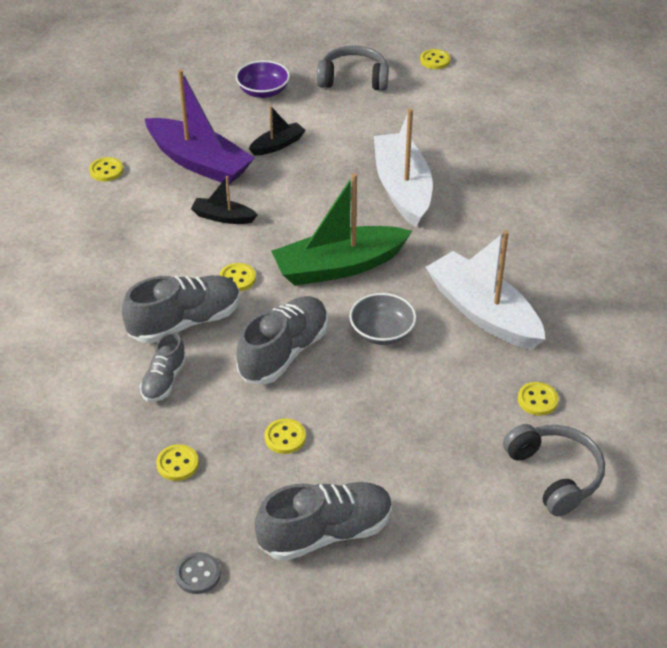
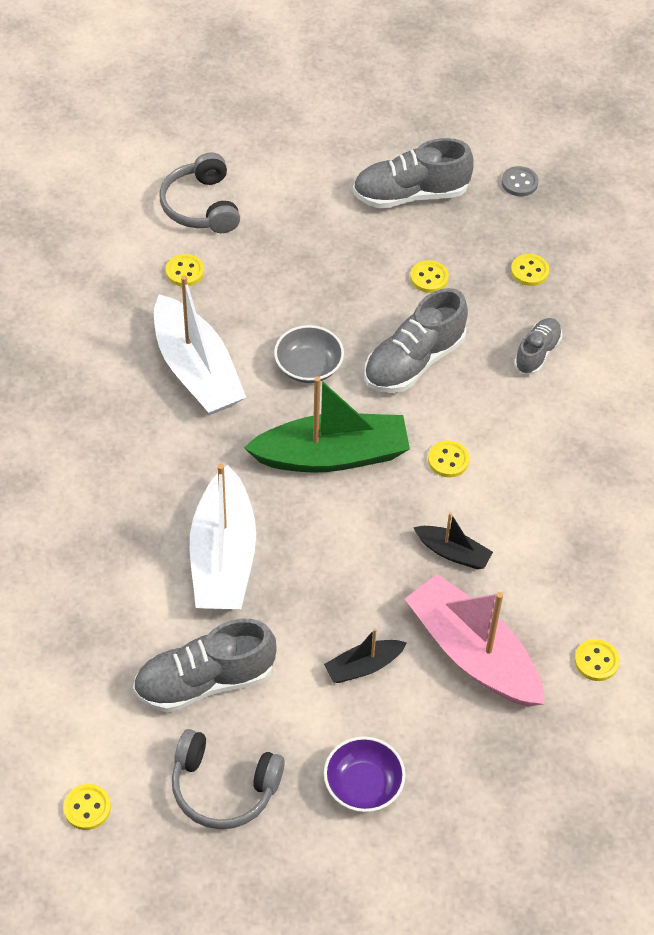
camera: 170 degrees left, 10 degrees up
grey shoe [122,275,240,343] -> grey shoe moved to [133,619,277,712]
purple boat [145,69,255,184] -> pink boat [405,574,545,707]

